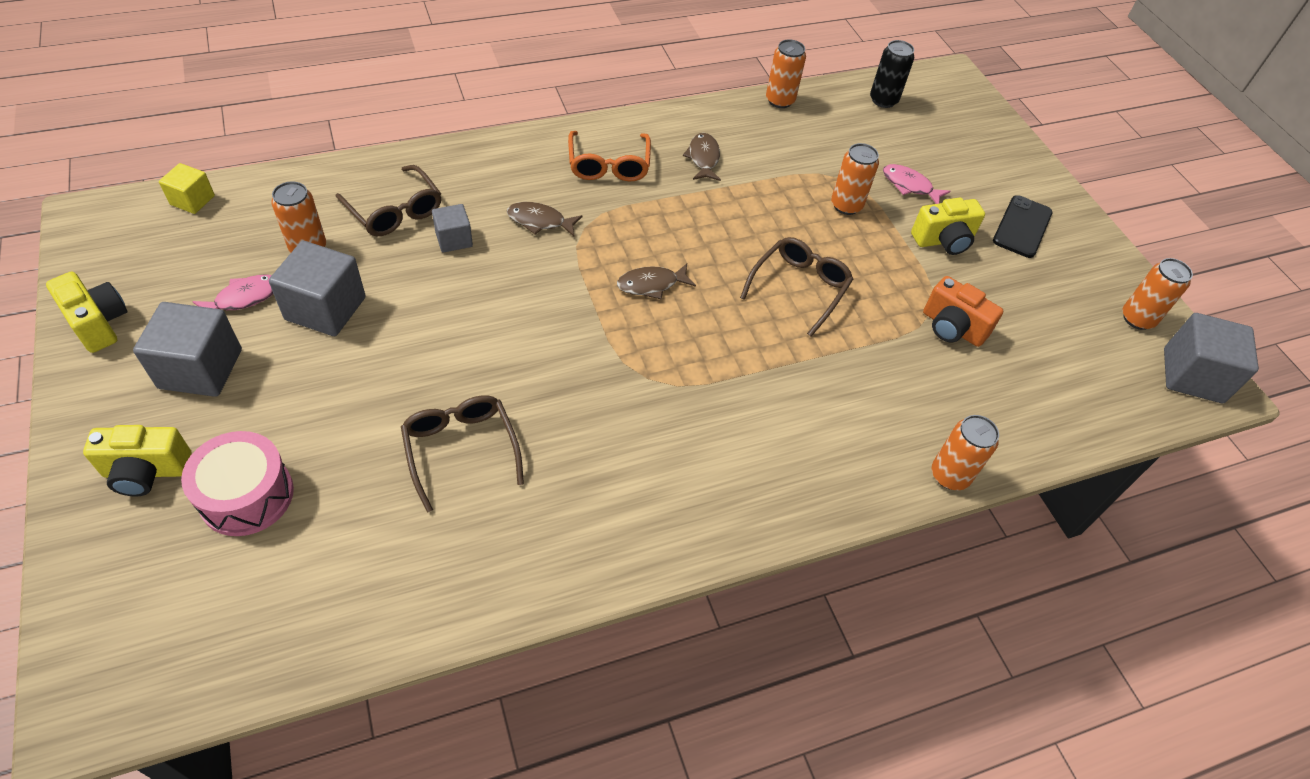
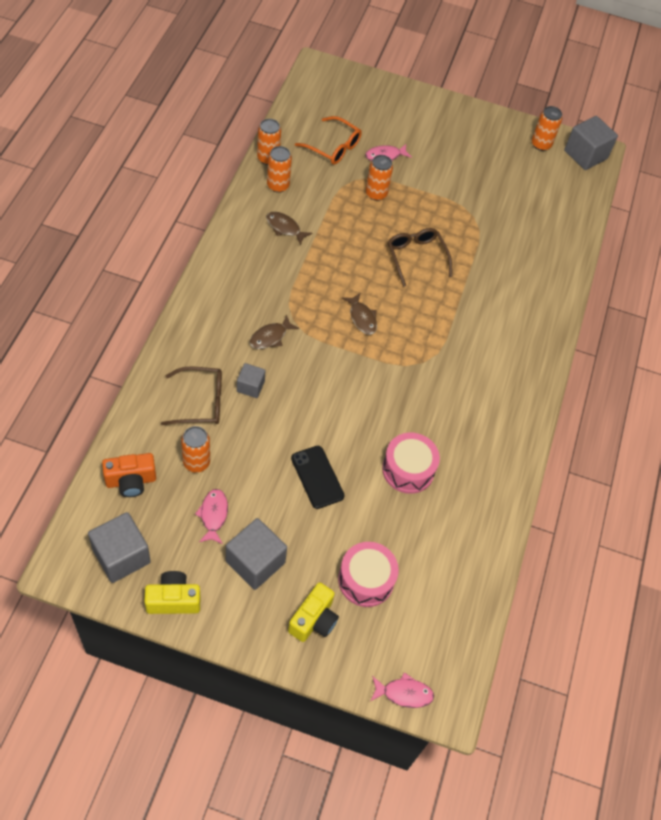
camera: 55 degrees left, 5 degrees up
yellow cube [159,163,215,214] -> none
grey cube [269,241,366,336] -> grey cube moved to [88,512,151,583]
brown glasses [401,395,524,513] -> pink drum [382,433,440,494]
orange glasses [568,131,651,182] -> orange glasses moved to [295,116,362,165]
brown fish [617,264,696,299] -> brown fish turned 45 degrees counterclockwise [342,292,377,335]
black can [870,40,914,108] -> none
yellow camera [911,198,985,255] -> none
orange camera [923,276,1003,347] -> orange camera moved to [102,453,156,497]
orange can [931,415,999,490] -> orange can moved to [267,146,292,193]
black phone [993,195,1053,258] -> black phone moved to [291,446,345,509]
none -> pink fish [370,672,434,708]

